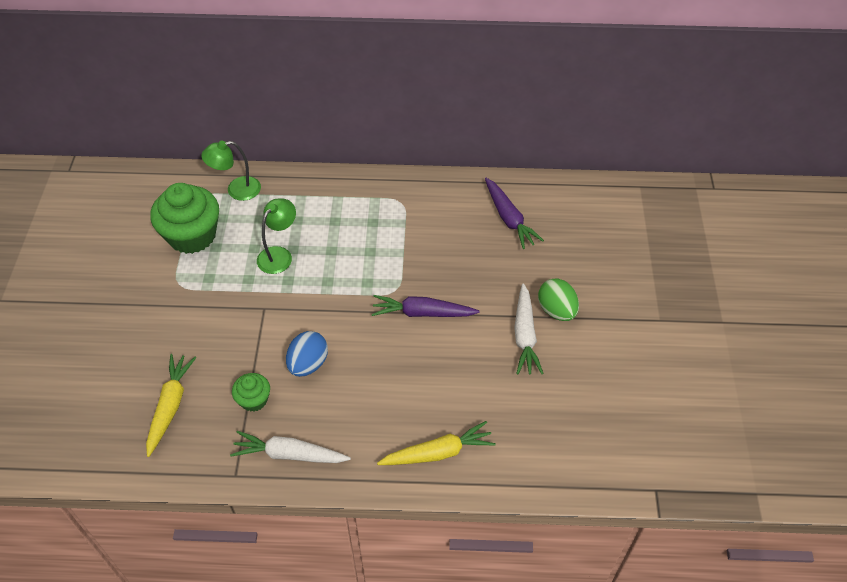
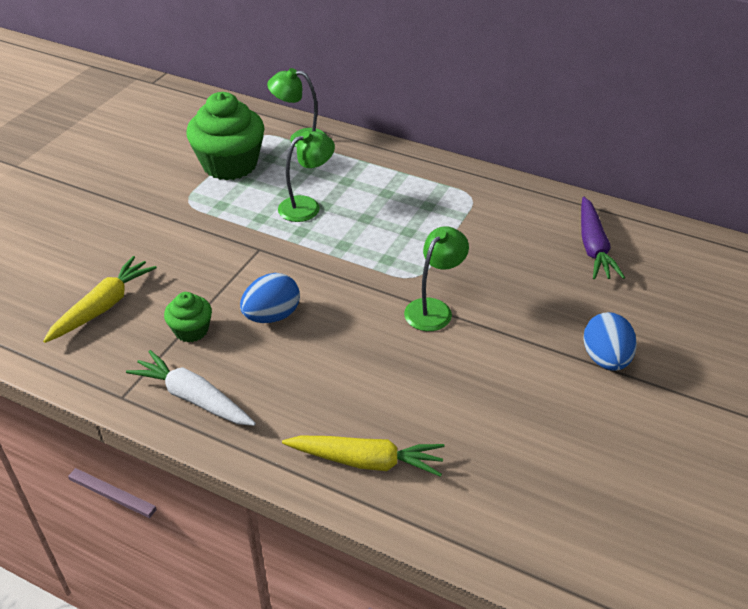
camera: 25 degrees right, 10 degrees down
purple carrot [372,295,479,317] -> green lamp [404,226,469,331]
white carrot [514,283,544,375] -> none
green egg [538,278,579,321] -> blue egg [584,312,637,371]

